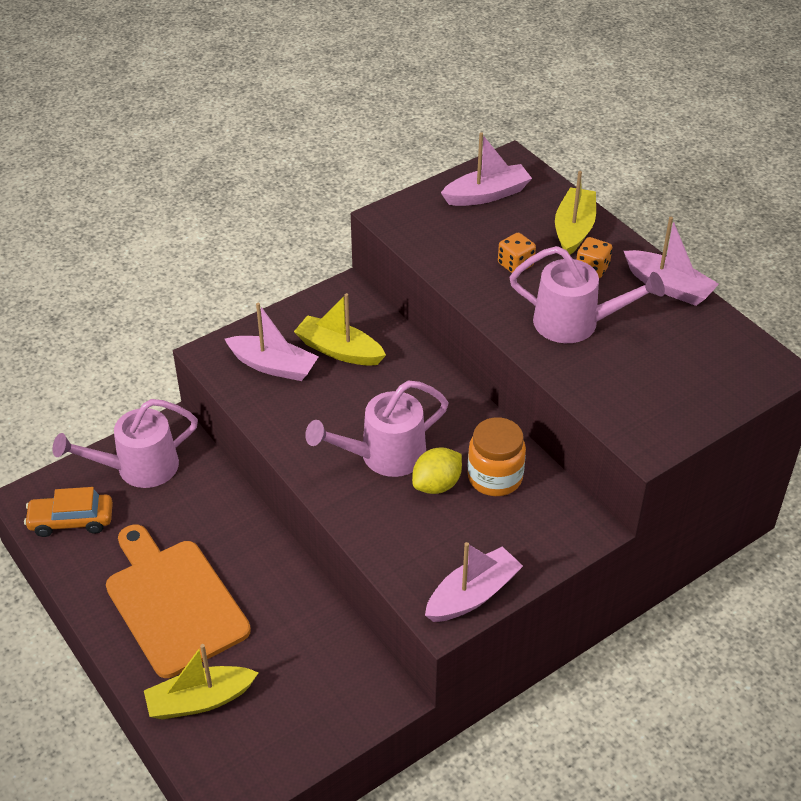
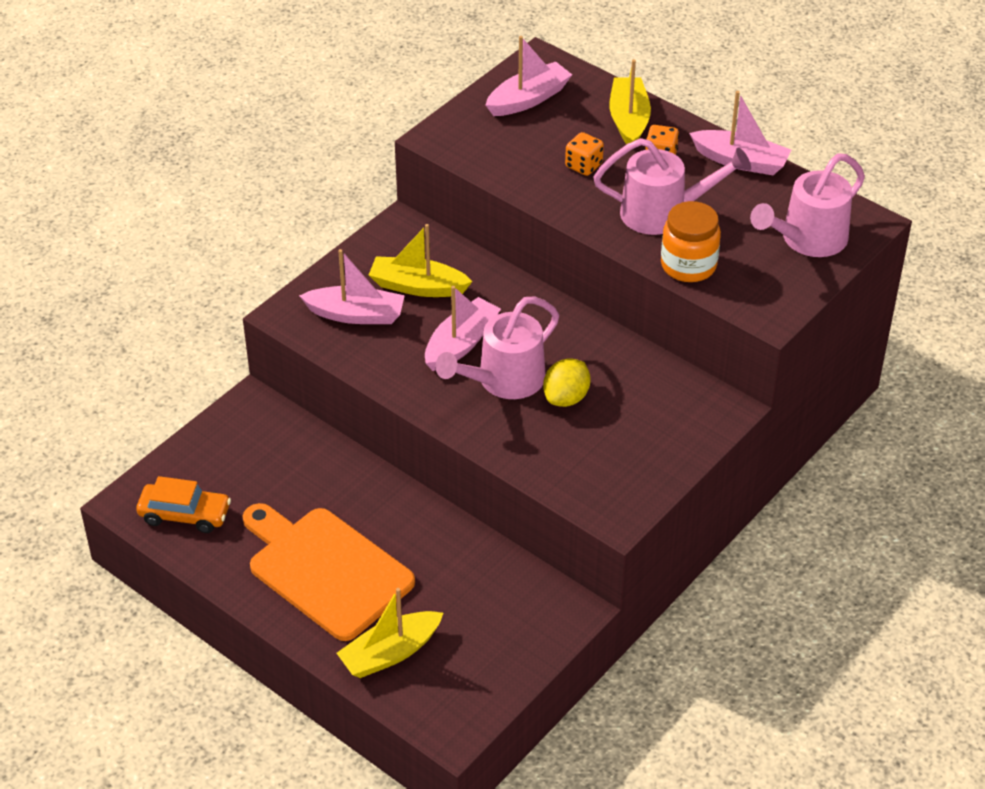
camera: 15 degrees left, 0 degrees up
orange car [24,487,113,537] -> orange car turned 150 degrees counterclockwise [136,476,231,533]
pink watering can [52,399,198,488] -> pink watering can moved to [750,153,865,257]
pink boat [425,542,523,622] -> pink boat moved to [425,286,501,371]
orange jar [467,417,526,496] -> orange jar moved to [661,201,721,282]

